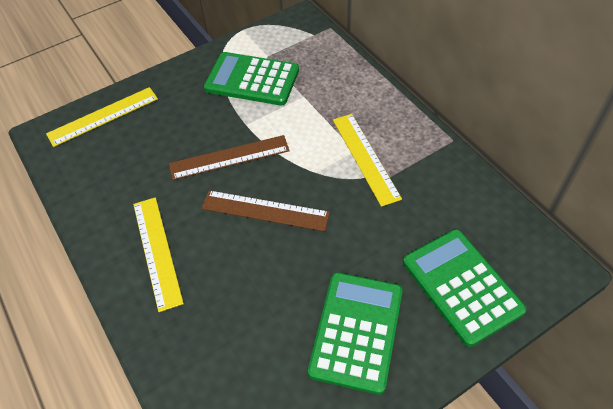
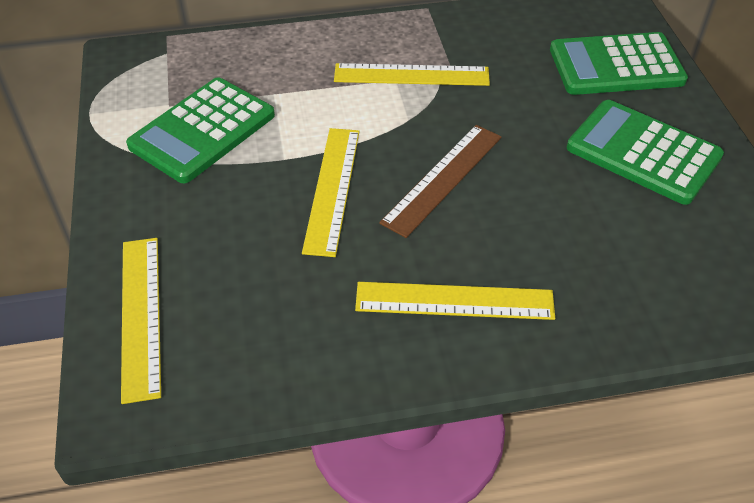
camera: 70 degrees left, 5 degrees down
brown ruler [169,135,290,180] -> yellow ruler [302,128,359,257]

